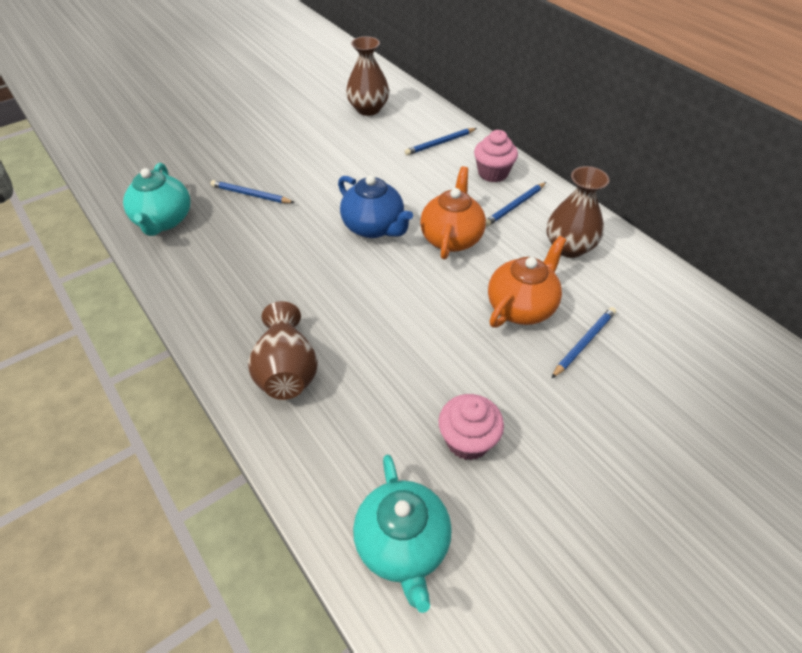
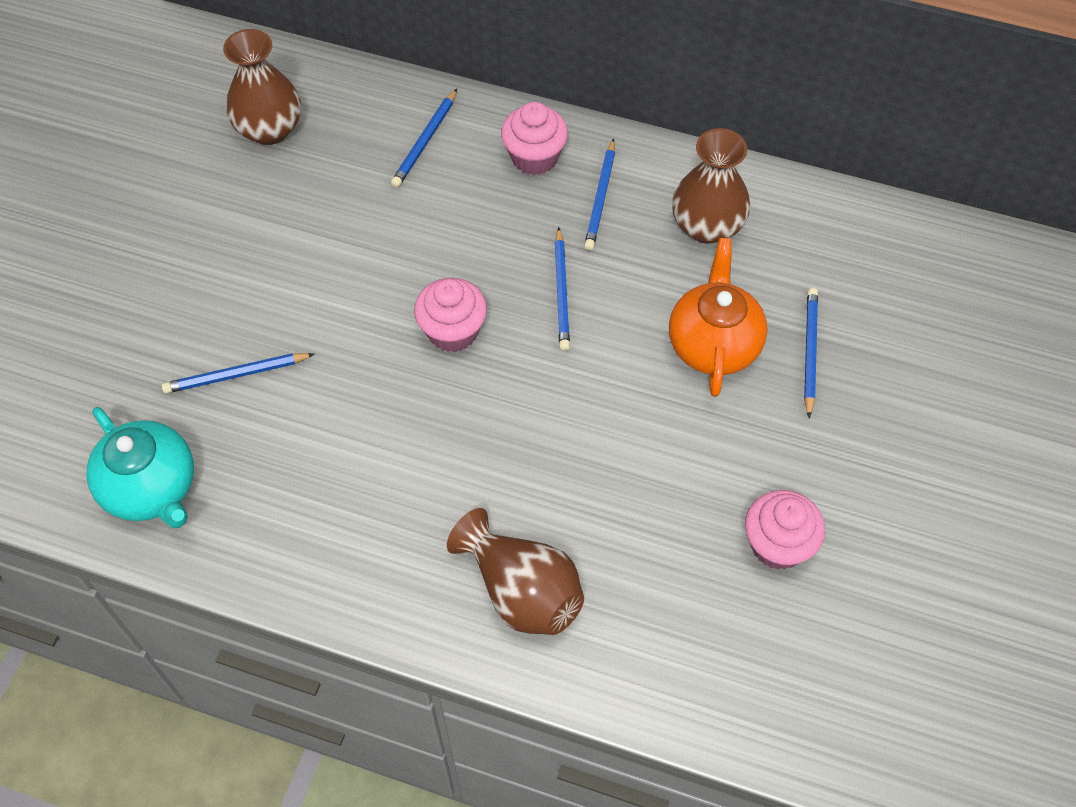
camera: 35 degrees left, 10 degrees up
blue teapot [338,175,413,238] -> pink cupcake [414,278,487,352]
turquoise teapot [353,455,452,613] -> none
orange teapot [420,167,486,259] -> blue pencil [555,227,570,351]

